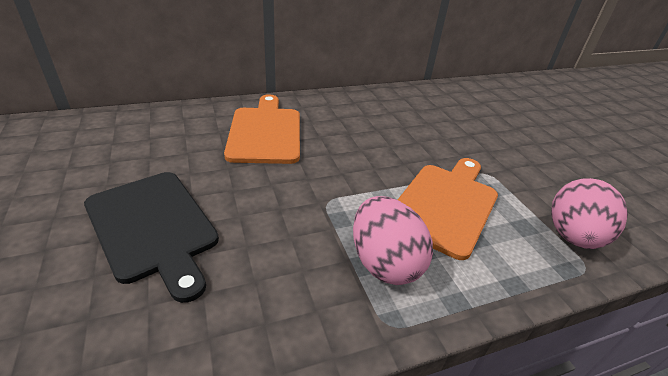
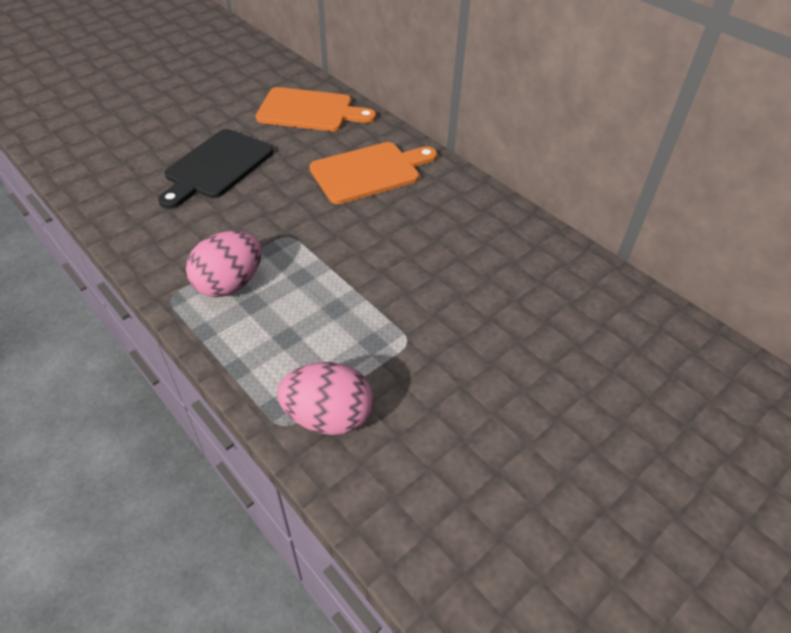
camera: 70 degrees right, 10 degrees up
orange cutting board [398,158,498,260] -> orange cutting board moved to [256,87,376,131]

